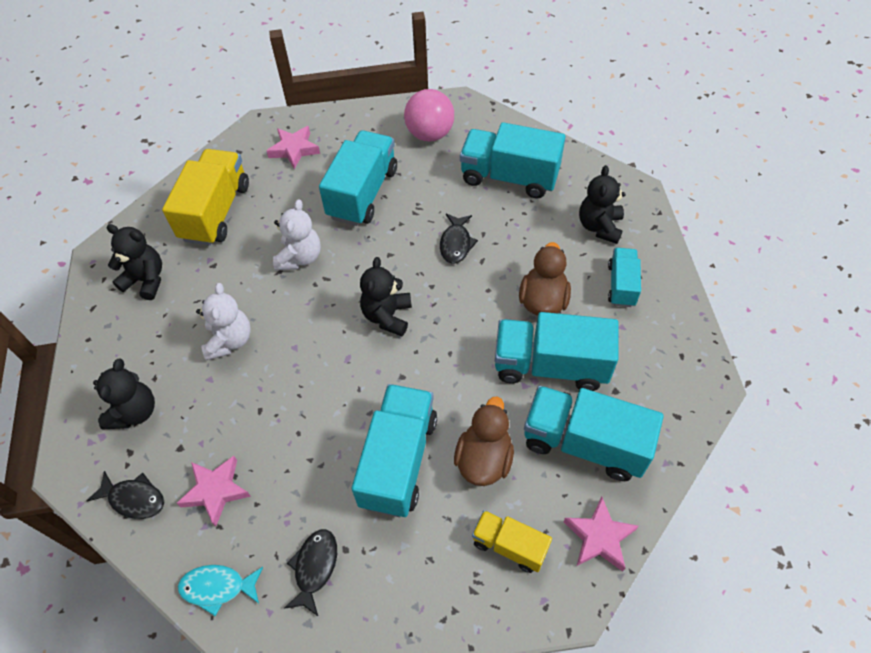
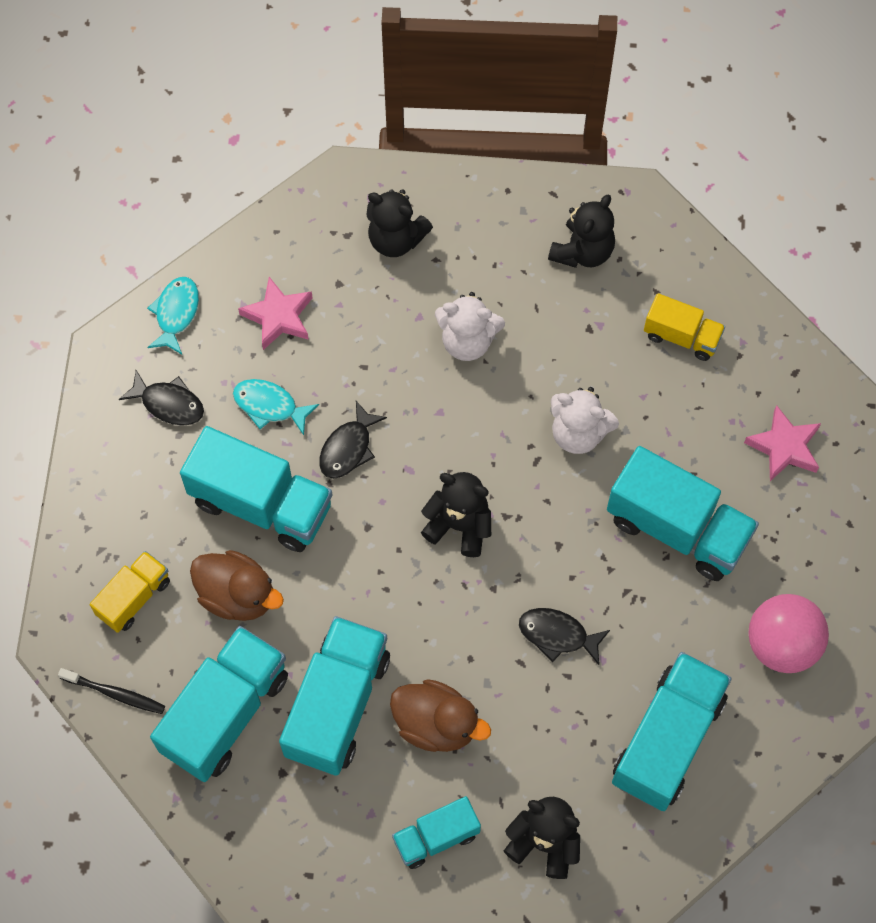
camera: 100 degrees right, 10 degrees up
black fish [87,471,164,519] -> black fish moved to [319,401,387,479]
yellow truck [162,149,249,246] -> yellow truck [644,293,725,361], size x0.56
pink star [564,497,639,572] -> black toothbrush [58,668,165,714]
turquoise truck [608,248,641,307] -> turquoise truck turned 135 degrees clockwise [392,796,481,869]
none -> turquoise fish [233,379,319,435]

